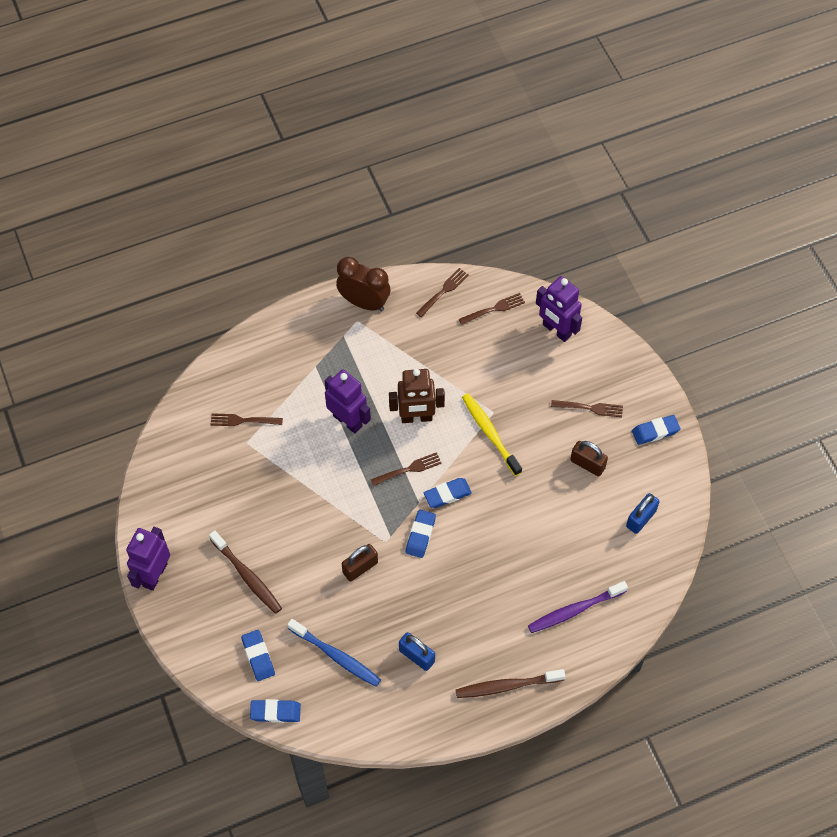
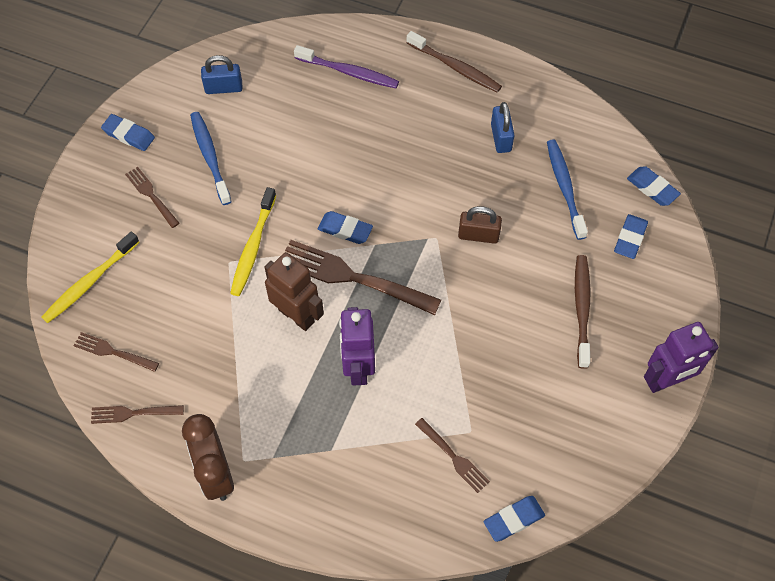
camera: 135 degrees left, 0 degrees up
brown fork [370,452,442,486] -> brown fork [285,240,441,315], size x1.93
blue eraser [406,510,436,558] -> blue eraser moved to [484,496,545,542]
purple robot [536,276,582,342] -> yellow toothbrush [41,232,140,323]
brown padlock [570,441,608,476] -> blue toothbrush [190,112,232,205]

